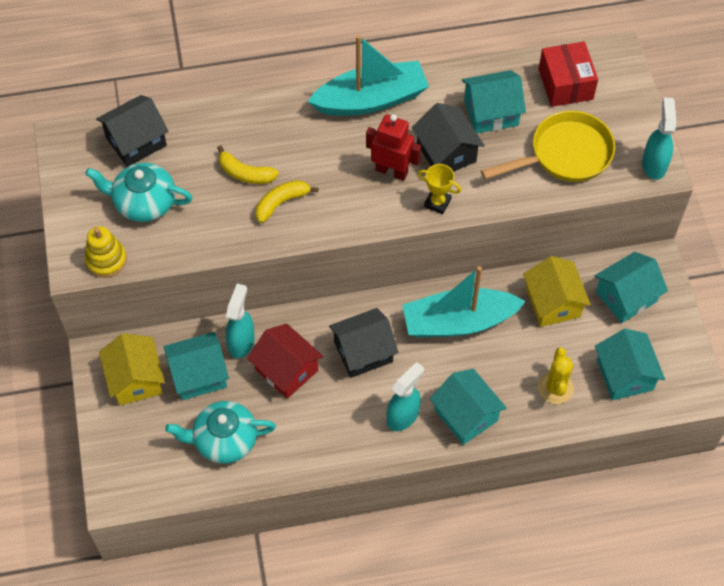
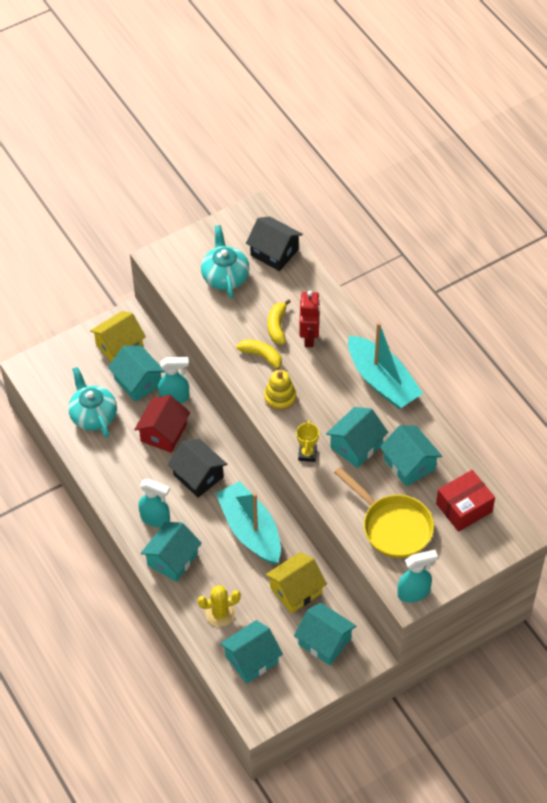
camera: 70 degrees right, 5 degrees down
yellow stacking toy [85,226,127,278] -> yellow stacking toy moved to [264,370,296,411]
red robot [366,114,421,181] -> red robot moved to [300,291,320,347]
black house [412,103,485,172] -> turquoise house [326,407,388,468]

